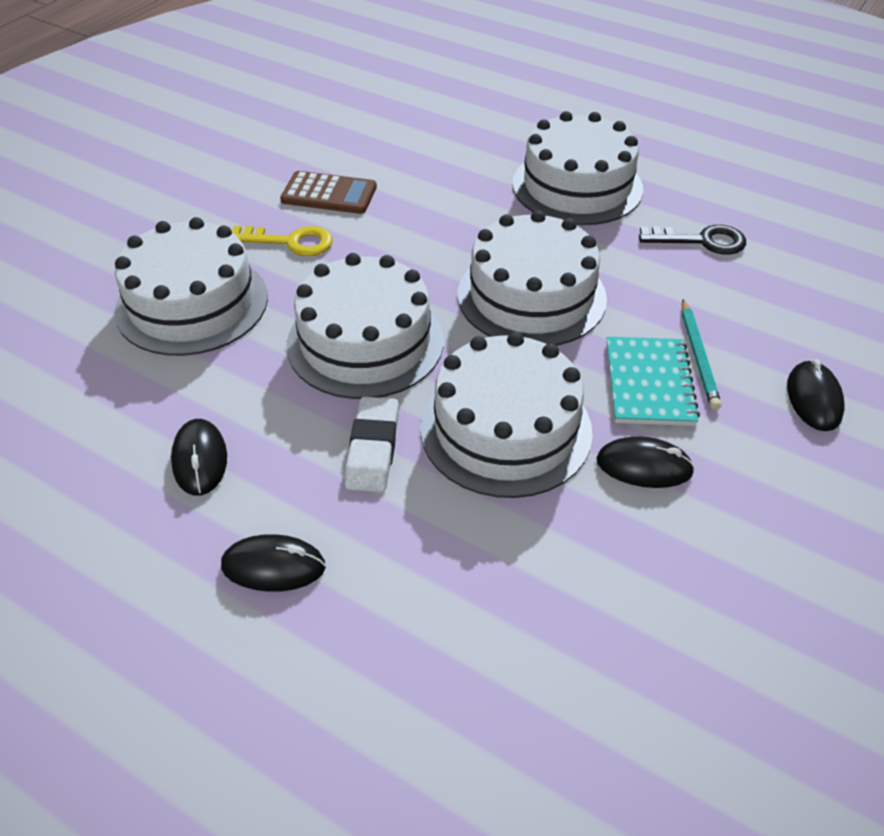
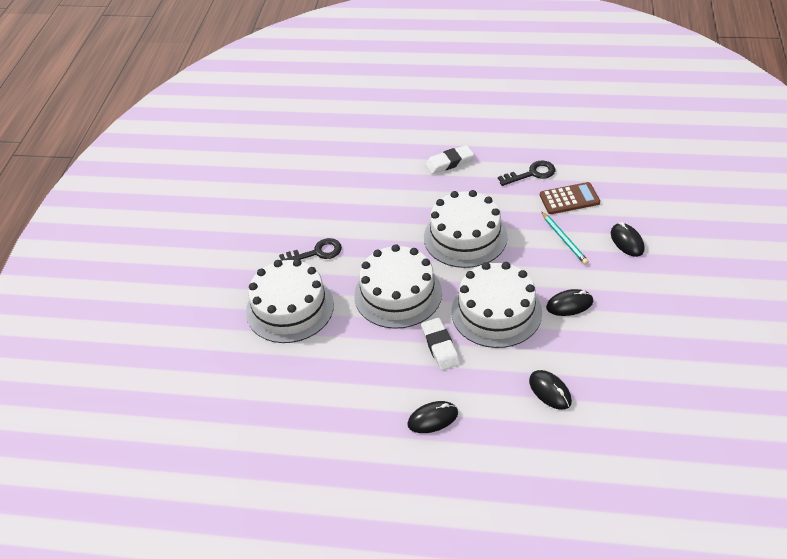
camera: 20 degrees left, 0 degrees up
black mouse [171,419,227,496] -> black mouse moved to [529,370,572,410]
yellow key [232,226,333,256] -> black key [279,238,342,261]
brown calculator [280,171,377,214] -> brown calculator moved to [540,182,600,214]
white cake [512,111,643,225] -> white eraser [425,145,474,174]
turquoise notebook [607,337,700,426] -> none

